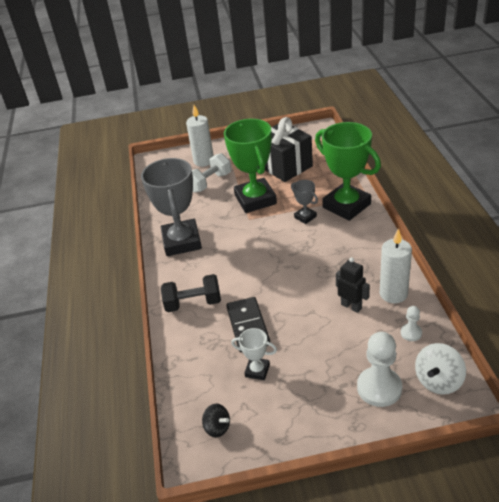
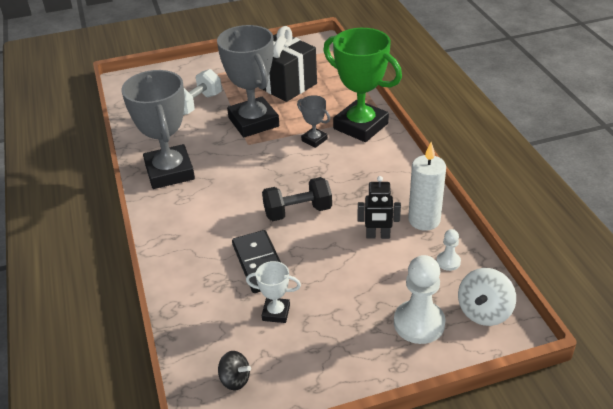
camera: 10 degrees left, 0 degrees up
black dumbbell [161,274,221,312] -> black dumbbell moved to [262,177,332,221]
white candle [186,105,214,167] -> none
green trophy [224,119,277,213] -> grey trophy [217,25,279,137]
black robot [336,257,370,313] -> black robot turned 150 degrees clockwise [358,176,401,239]

